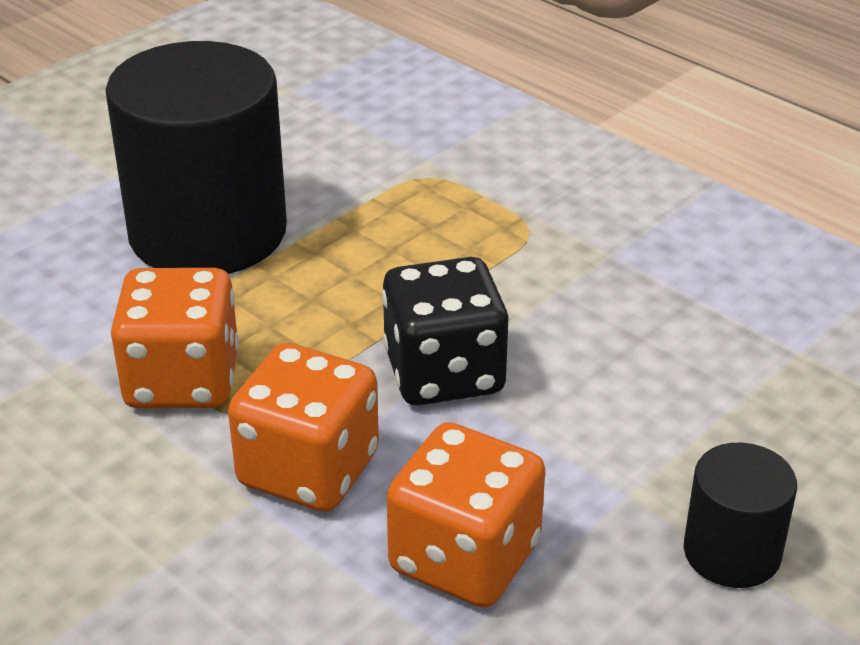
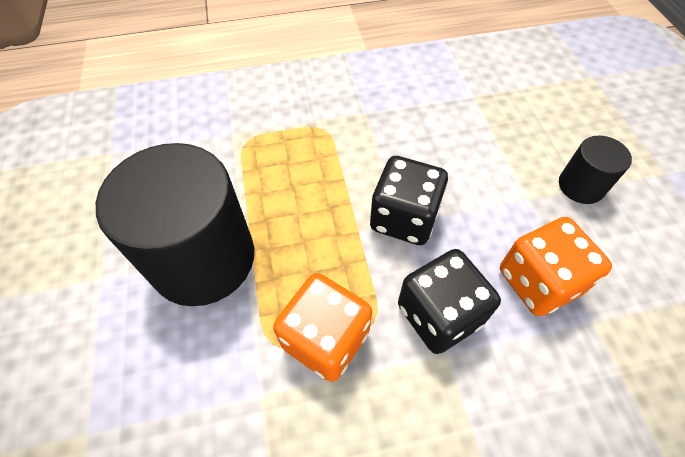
camera: 55 degrees left, 20 degrees up
orange dice [228,343,379,512] -> black dice [398,249,501,354]

